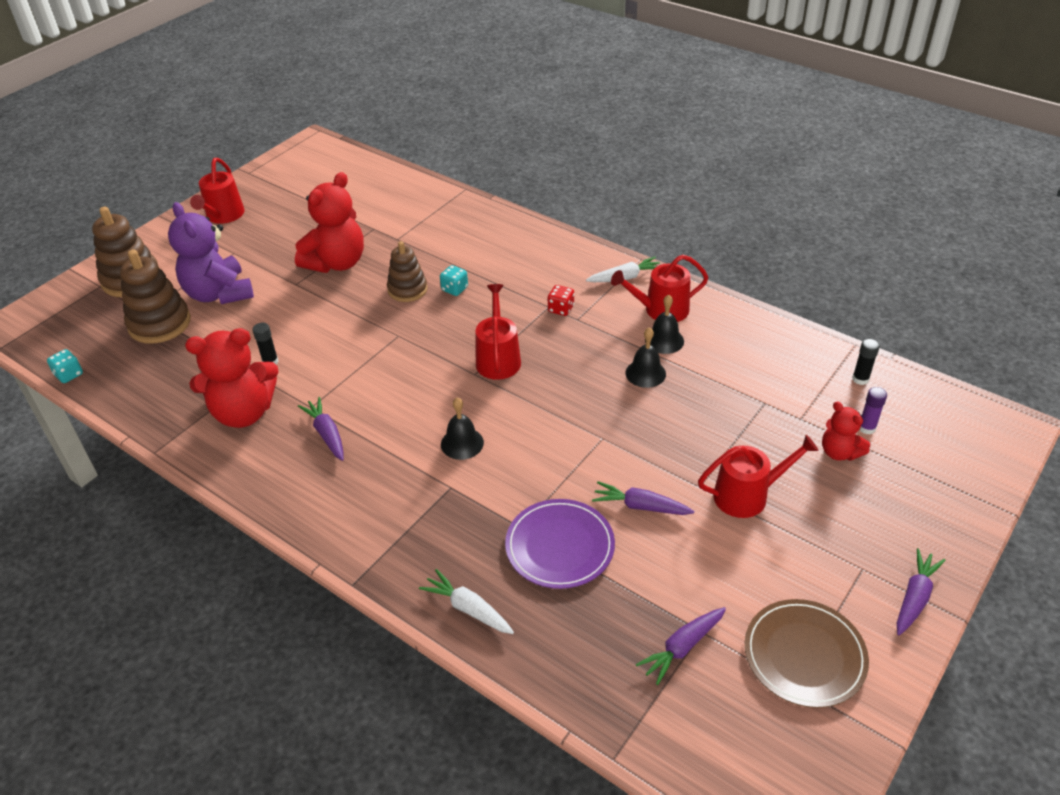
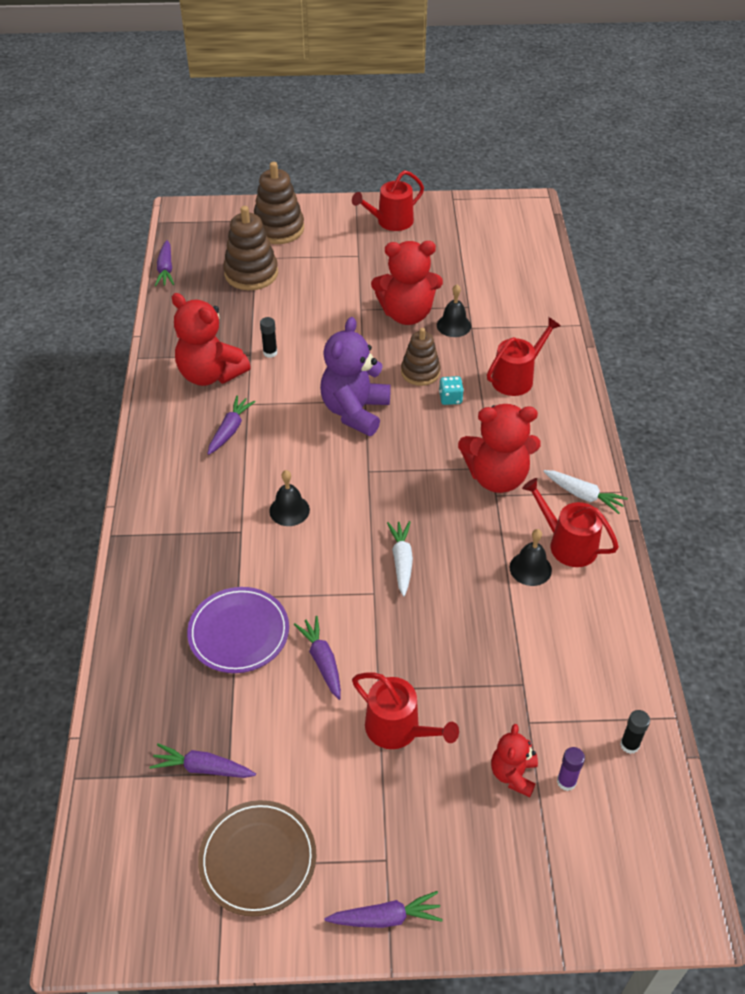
camera: 50 degrees right, 5 degrees up
turquoise dice [47,349,83,383] -> purple carrot [155,240,174,286]
purple teddy bear [168,202,254,304] -> purple teddy bear moved to [320,317,391,436]
white carrot [419,569,514,634] -> white carrot moved to [387,521,413,596]
red watering can [475,284,521,380] -> red watering can moved to [487,317,561,396]
red dice [548,285,574,316] -> red teddy bear [458,404,541,493]
black bell [625,327,666,388] -> black bell moved to [437,284,471,337]

